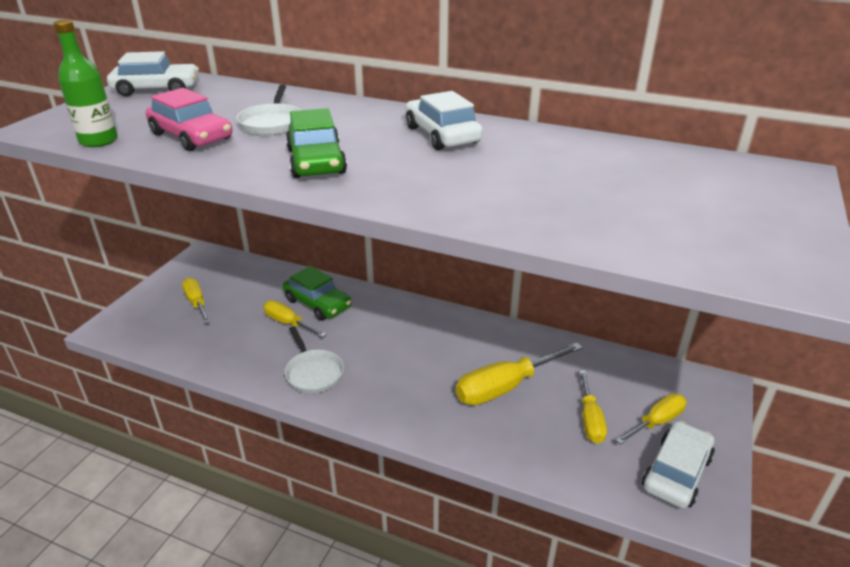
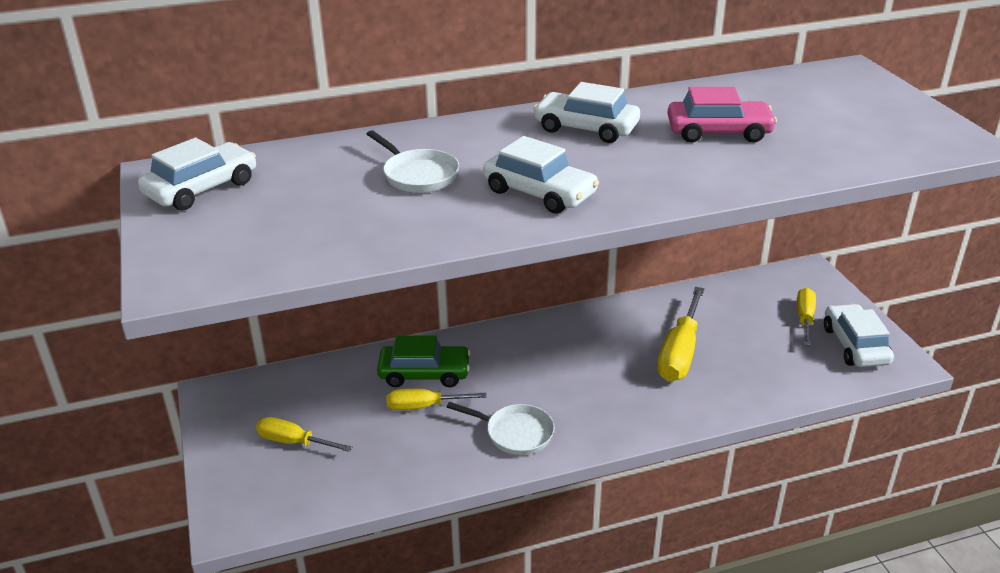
camera: 40 degrees left, 0 degrees up
green bottle [53,20,118,147] -> none
pink car [146,88,232,151] -> pink car moved to [667,87,777,143]
green car [286,108,347,178] -> white car [483,136,599,214]
yellow screwdriver [579,370,607,444] -> none

